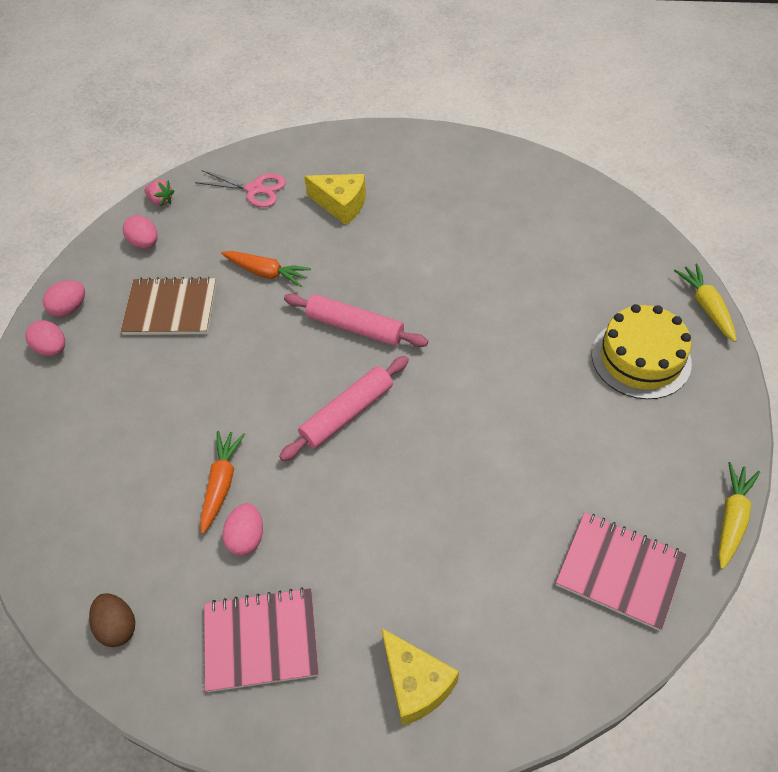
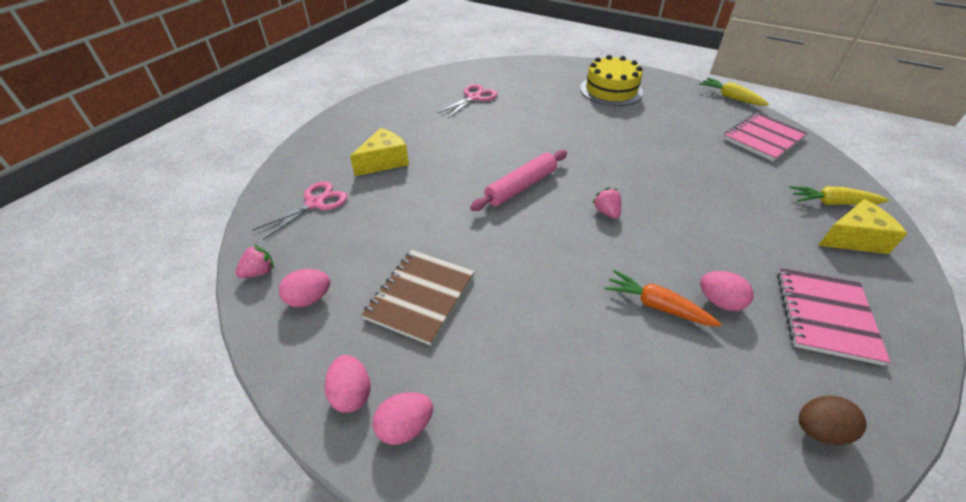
camera: 70 degrees left, 10 degrees down
orange carrot [221,251,311,287] -> none
pink rolling pin [279,356,409,461] -> pink strawberry [592,187,621,219]
yellow carrot [674,263,737,342] -> yellow carrot moved to [789,186,889,205]
none -> pink scissors [437,84,498,118]

